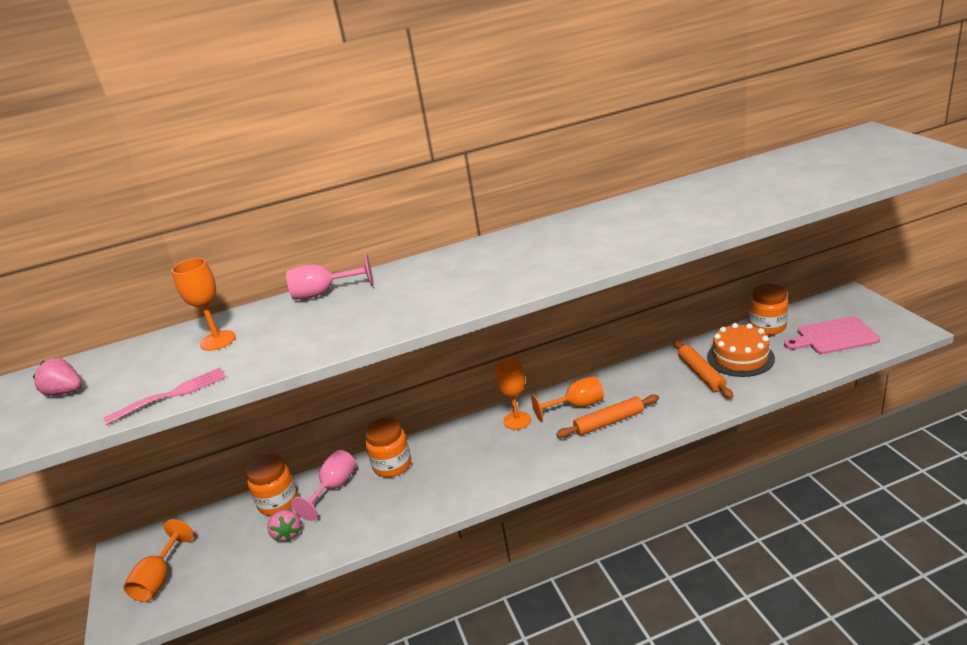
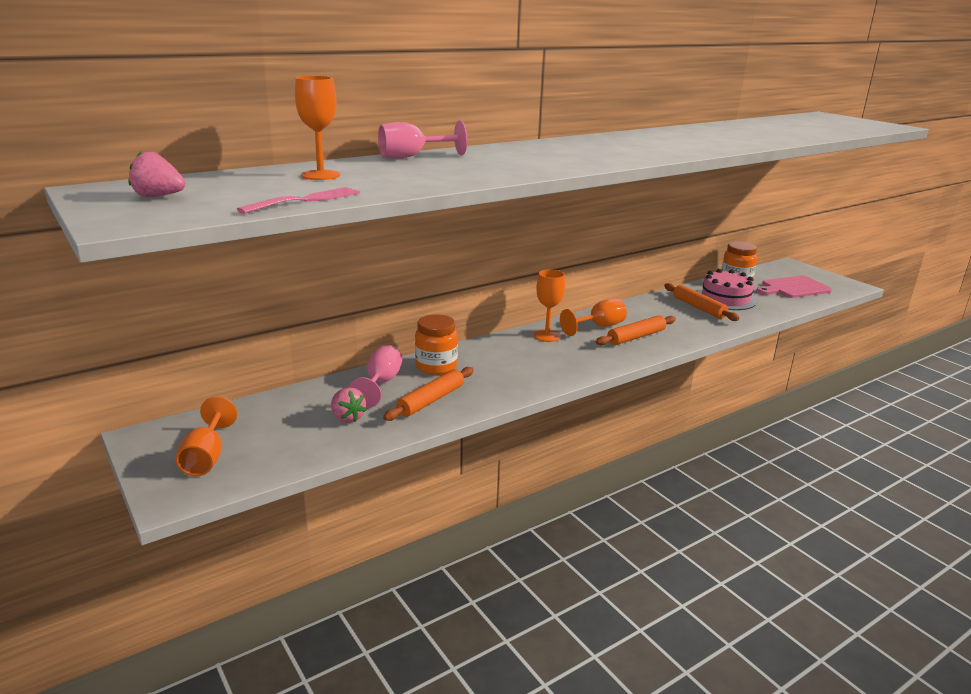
camera: 20 degrees left, 5 degrees down
orange jar [246,454,298,516] -> none
orange cake [707,323,775,377] -> pink cake [698,269,756,310]
none -> orange rolling pin [383,367,474,421]

